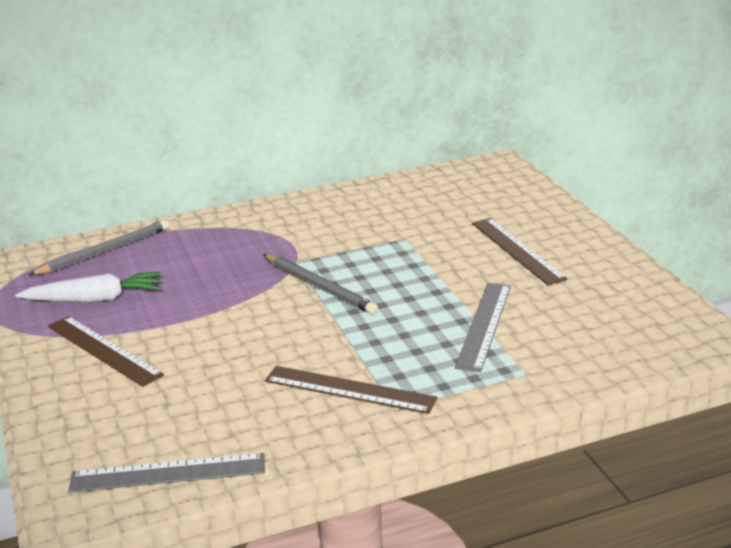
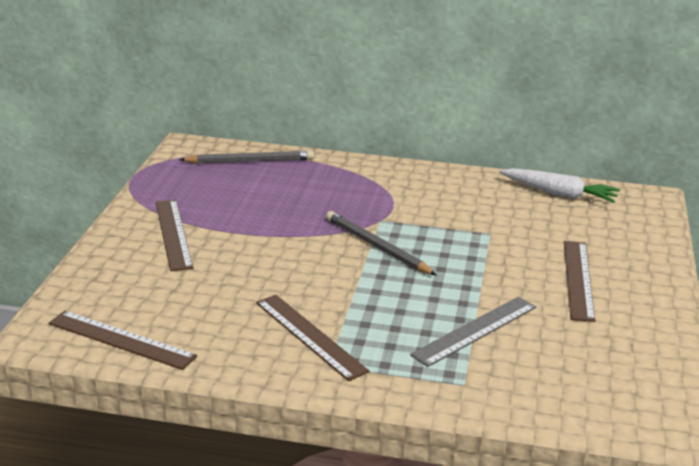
camera: 30 degrees right, 0 degrees up
white carrot [15,272,161,302] -> white carrot moved to [499,168,620,203]
grey ruler [68,453,265,493] -> brown ruler [49,311,197,370]
grey pencil [263,254,378,314] -> grey pencil turned 150 degrees clockwise [326,211,437,276]

